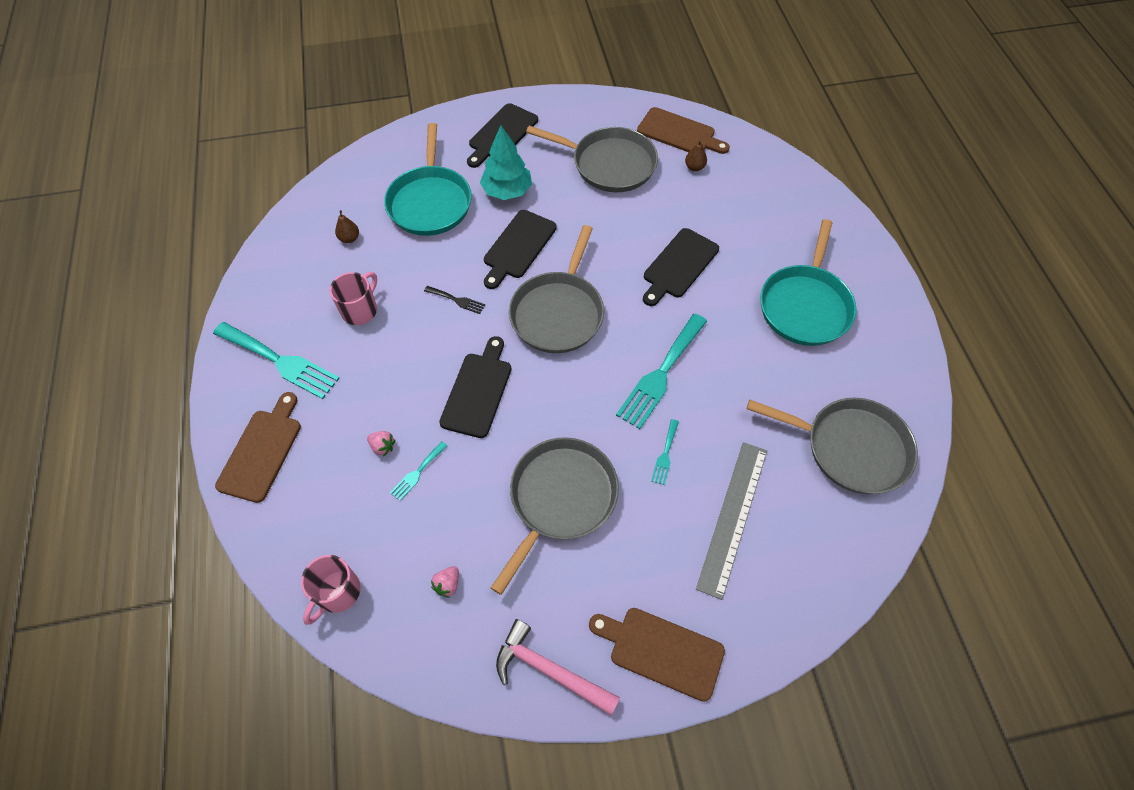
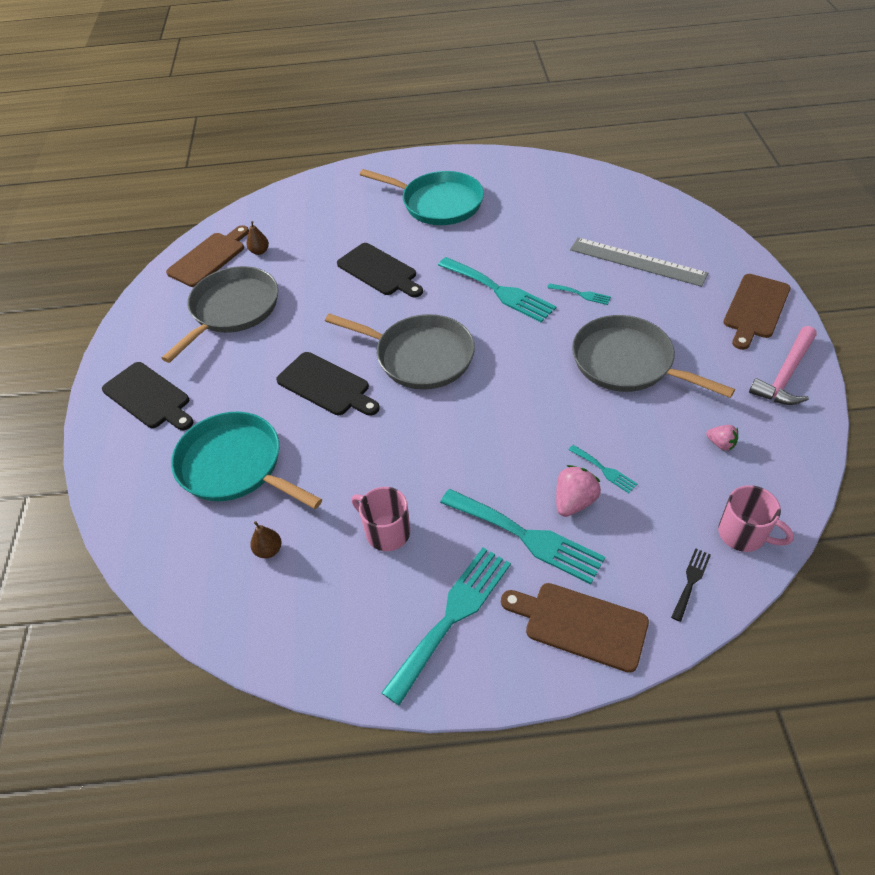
camera: 80 degrees left, 10 degrees down
pink strawberry [367,431,395,457] -> pink strawberry [556,465,601,517], size x1.63
turquoise pan [384,123,472,236] -> turquoise pan turned 150 degrees counterclockwise [171,412,322,509]
black fork [424,286,485,314] -> black fork moved to [671,548,711,622]
black cutting board [439,336,511,438] -> none
turquoise tree [480,125,532,200] -> none
grey pan [747,398,918,494] -> none
none -> turquoise fork [440,489,605,584]

